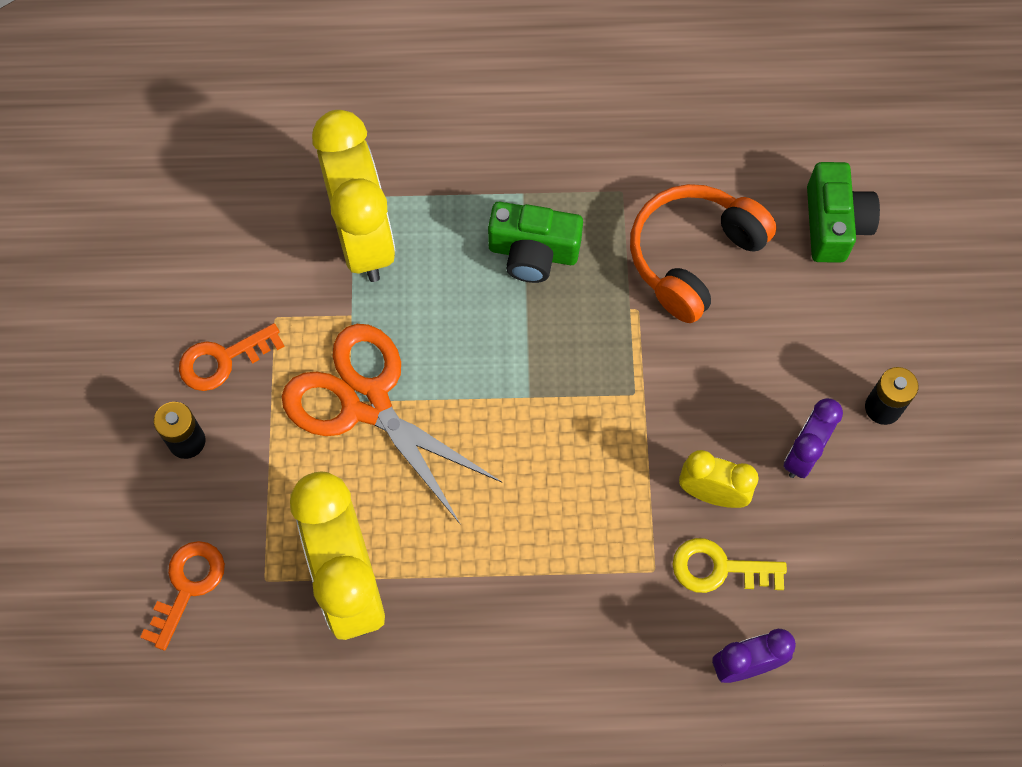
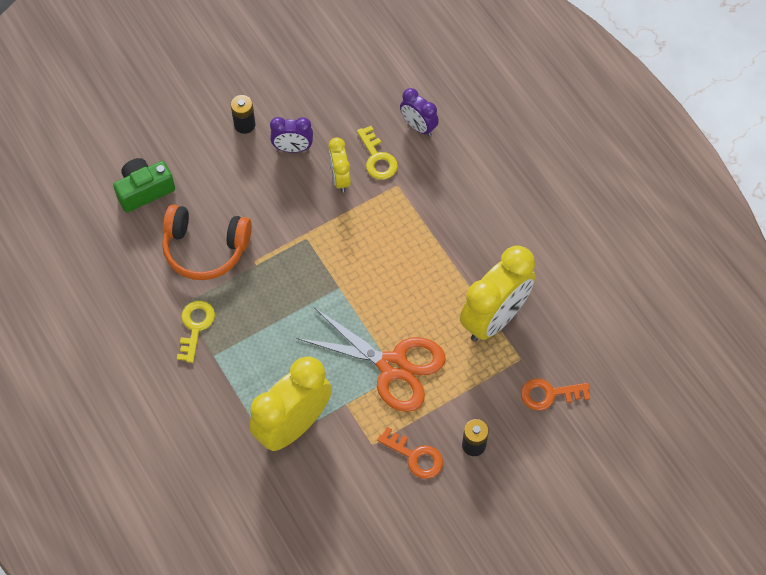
camera: 120 degrees left, 5 degrees down
orange scissors [282,324,502,525] -> orange scissors turned 75 degrees counterclockwise [296,308,446,412]
green camera [488,202,583,283] -> none
none -> yellow key [177,301,215,363]

